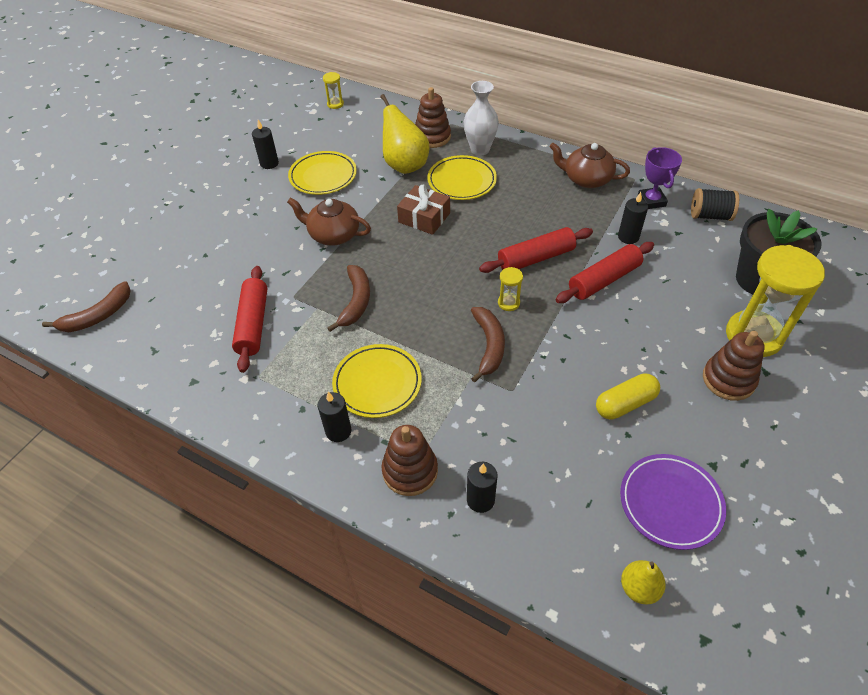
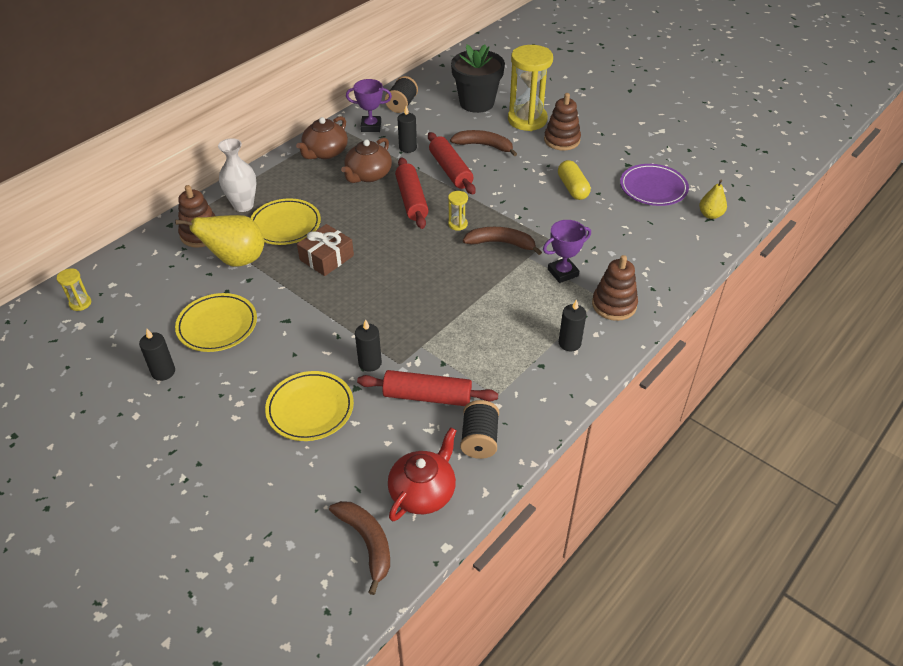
camera: 80 degrees left, 5 degrees down
brown teapot [287,198,371,246] -> brown teapot moved to [341,138,392,183]
brown banana [327,265,370,332] -> brown banana moved to [450,130,517,156]
yellow plate [332,344,422,418] -> yellow plate moved to [265,371,354,441]
black candle [467,462,498,513] -> black candle moved to [355,319,382,372]
none -> red teapot [388,427,457,521]
none -> black spool [460,400,499,459]
none -> purple trophy [543,220,591,283]

